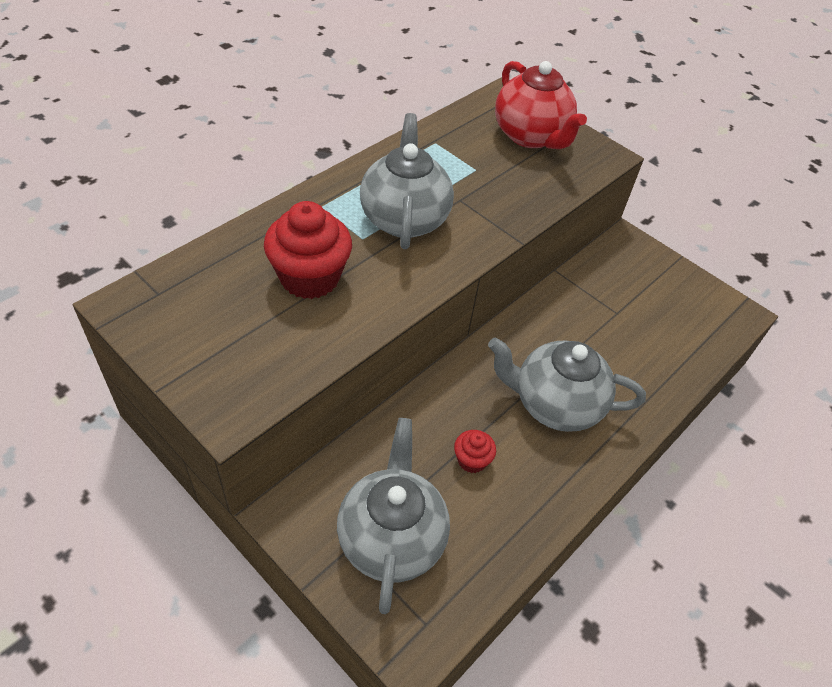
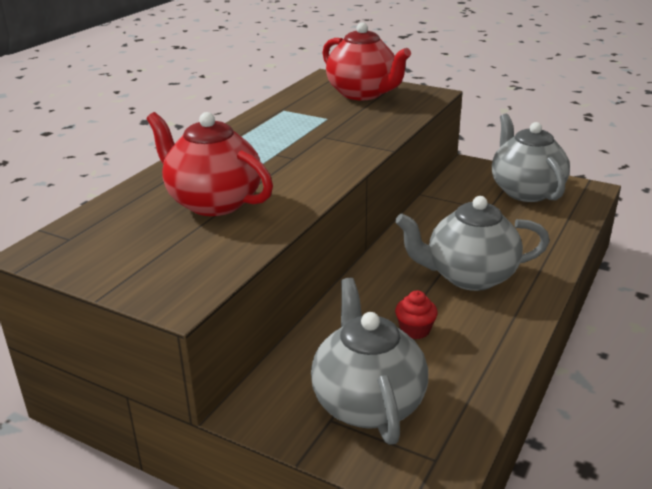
camera: 10 degrees left, 20 degrees down
red cupcake [264,201,352,299] -> red teapot [147,112,273,216]
grey teapot [360,113,454,249] -> grey teapot moved to [492,114,570,202]

